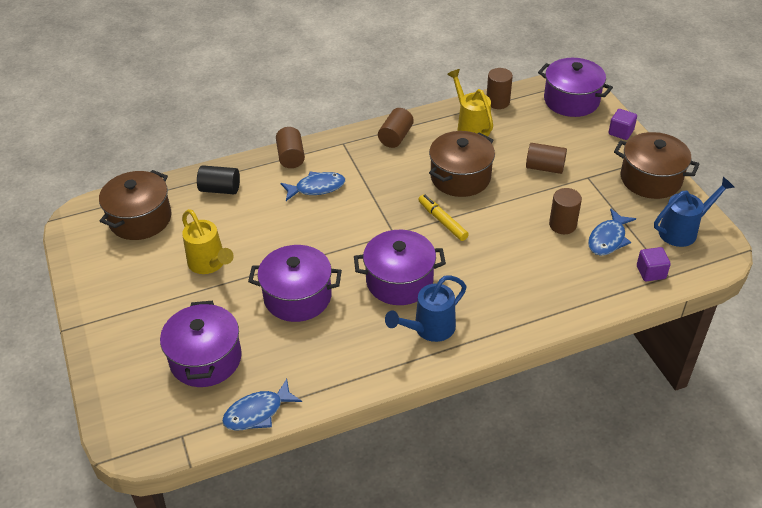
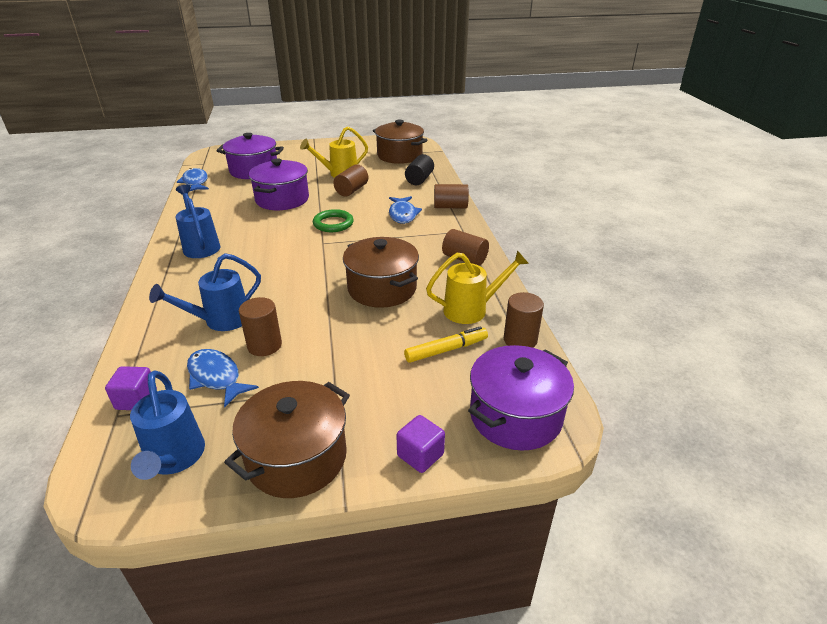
camera: 100 degrees right, 10 degrees down
purple pot [354,230,446,305] -> none
yellow marker [418,194,469,241] -> yellow marker moved to [404,326,488,363]
brown cylinder [526,143,567,174] -> brown cylinder moved to [333,164,368,196]
none -> blue watering can [149,253,261,331]
none -> green ring [313,209,354,232]

